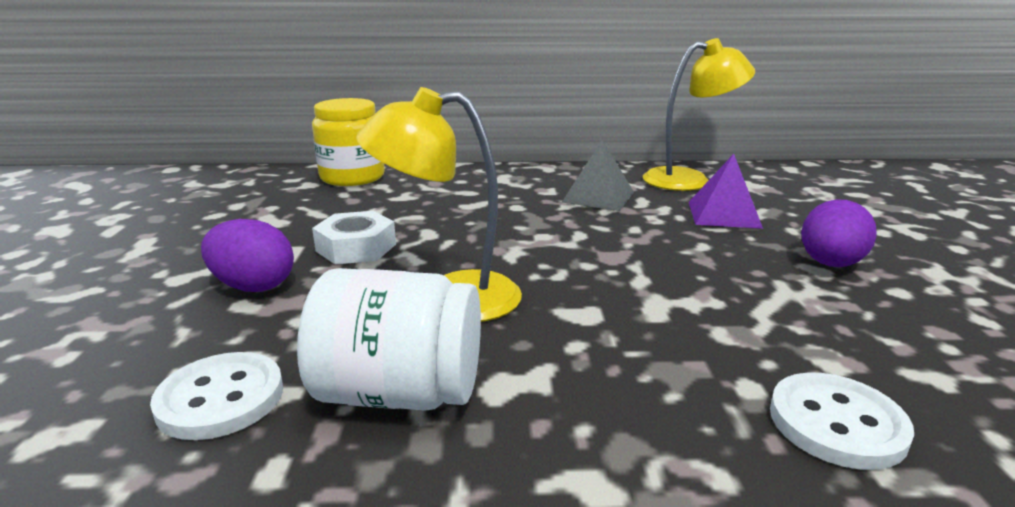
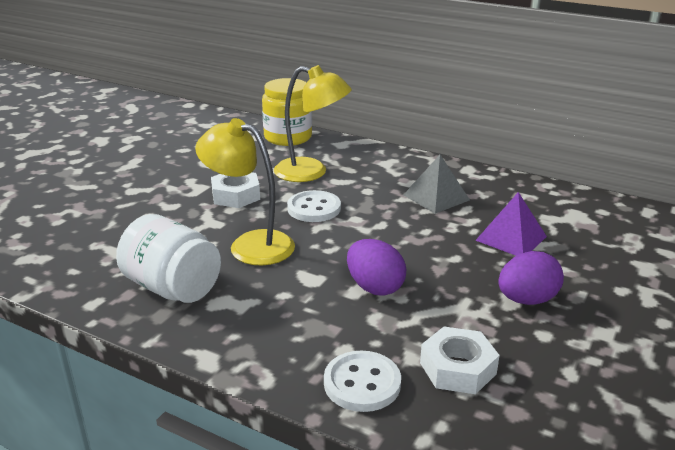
camera: 30 degrees right, 5 degrees up
white button [150,352,283,440] -> white button moved to [287,190,341,222]
purple egg [201,219,294,292] -> purple egg moved to [347,239,406,296]
yellow lamp [643,38,755,191] -> yellow lamp moved to [274,65,352,182]
none -> white nut [420,327,500,394]

